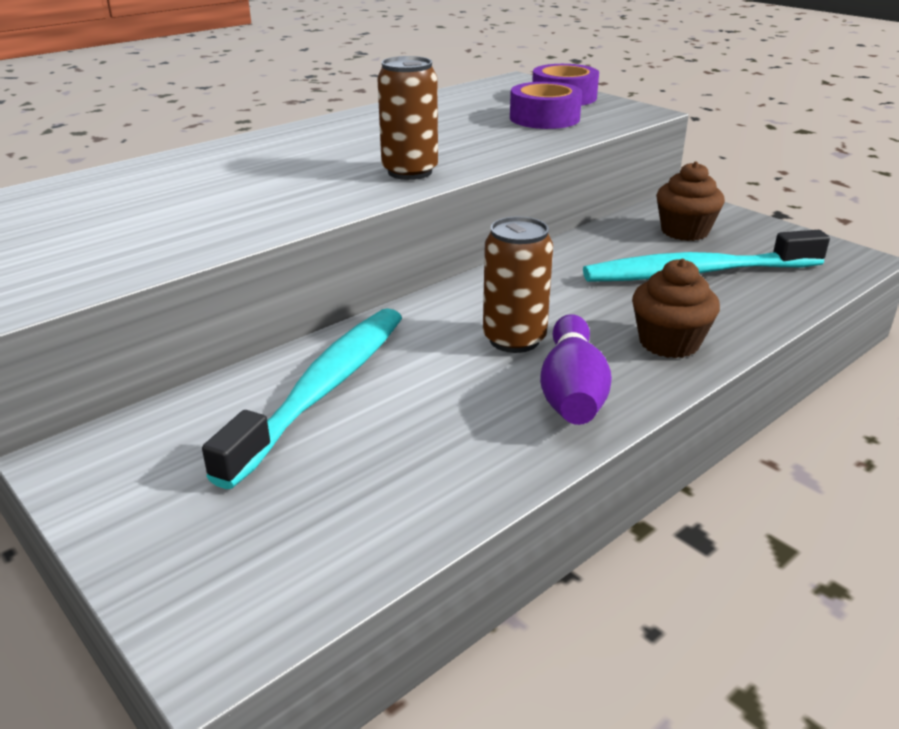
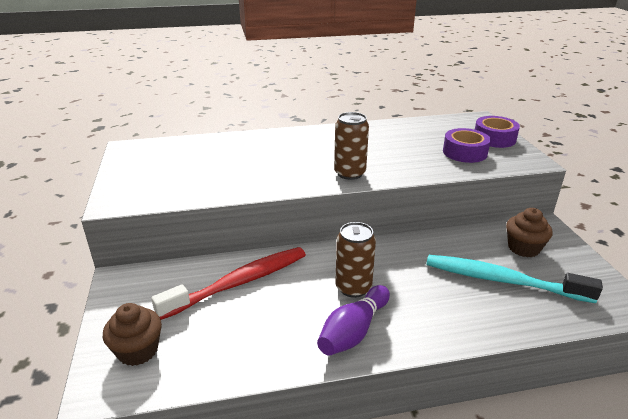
camera: 30 degrees right, 0 degrees up
turquoise toothbrush [202,308,402,489] -> red toothbrush [151,247,306,320]
brown cupcake [632,259,720,358] -> brown cupcake moved to [103,303,162,366]

